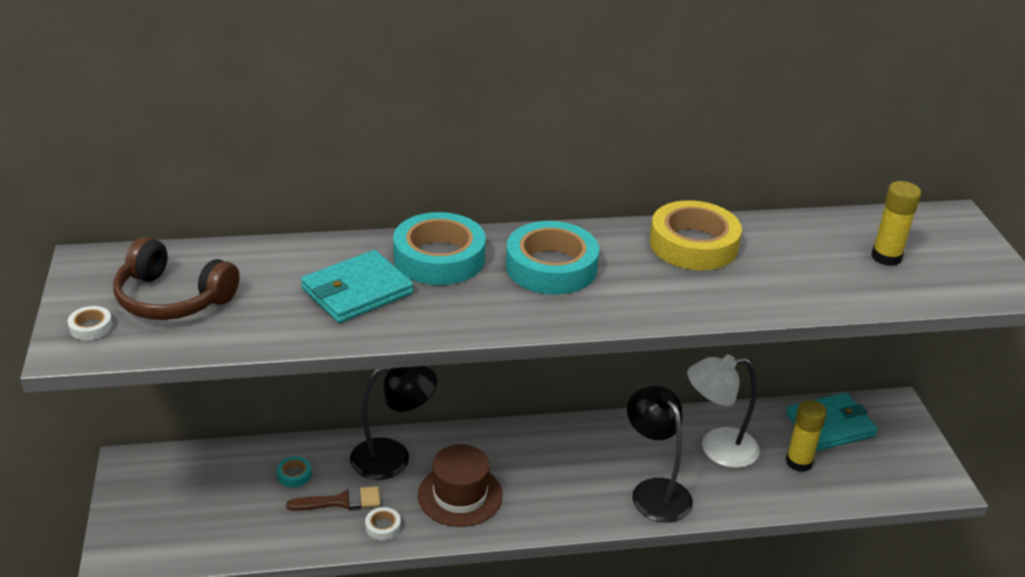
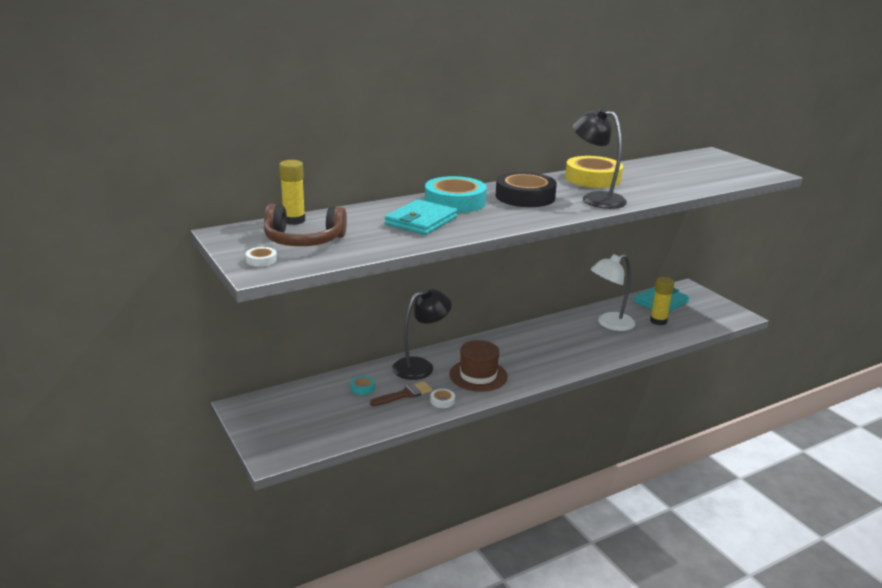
camera: 20 degrees left, 10 degrees down
turquoise tape [506,221,599,295] -> black tape [496,172,557,207]
black lamp [627,386,693,523] -> black lamp moved to [572,107,627,209]
yellow glue stick [871,181,921,266] -> yellow glue stick moved to [279,160,305,225]

